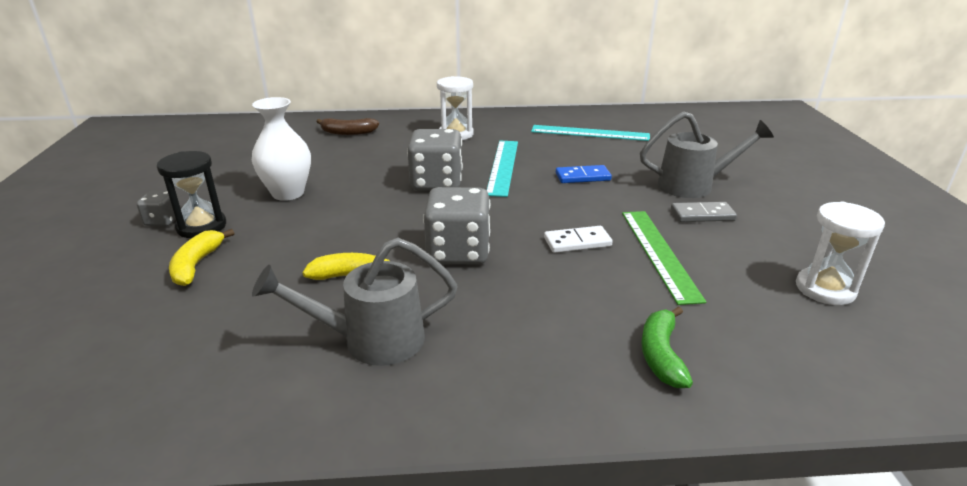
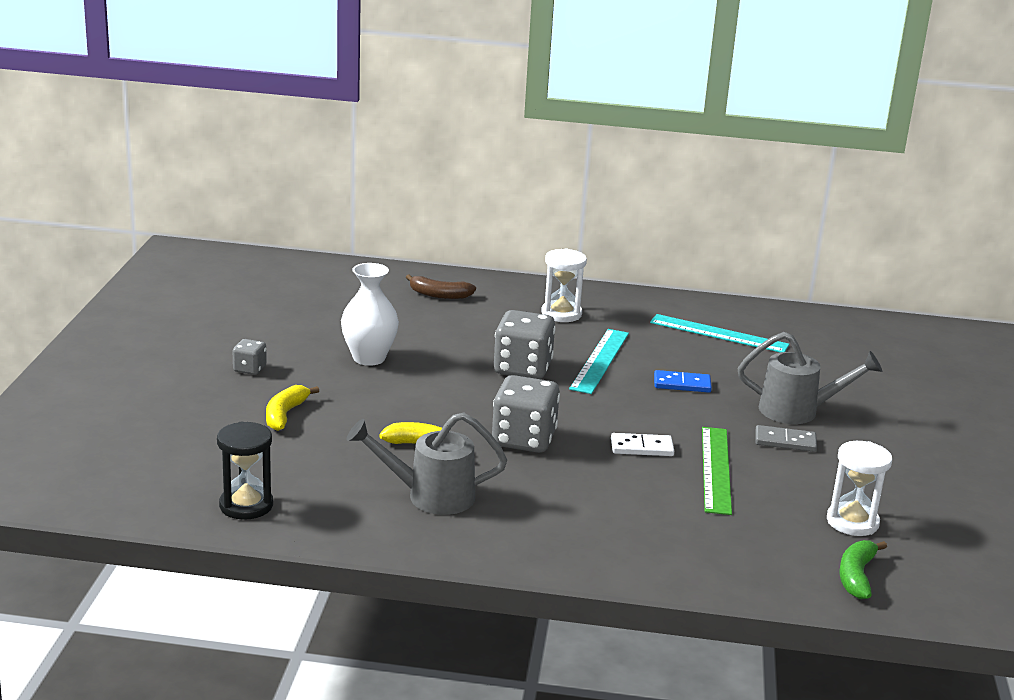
camera: 10 degrees right, 5 degrees down
black hourglass [157,151,226,238] -> black hourglass moved to [217,422,273,520]
green banana [641,306,693,388] -> green banana moved to [839,540,887,599]

